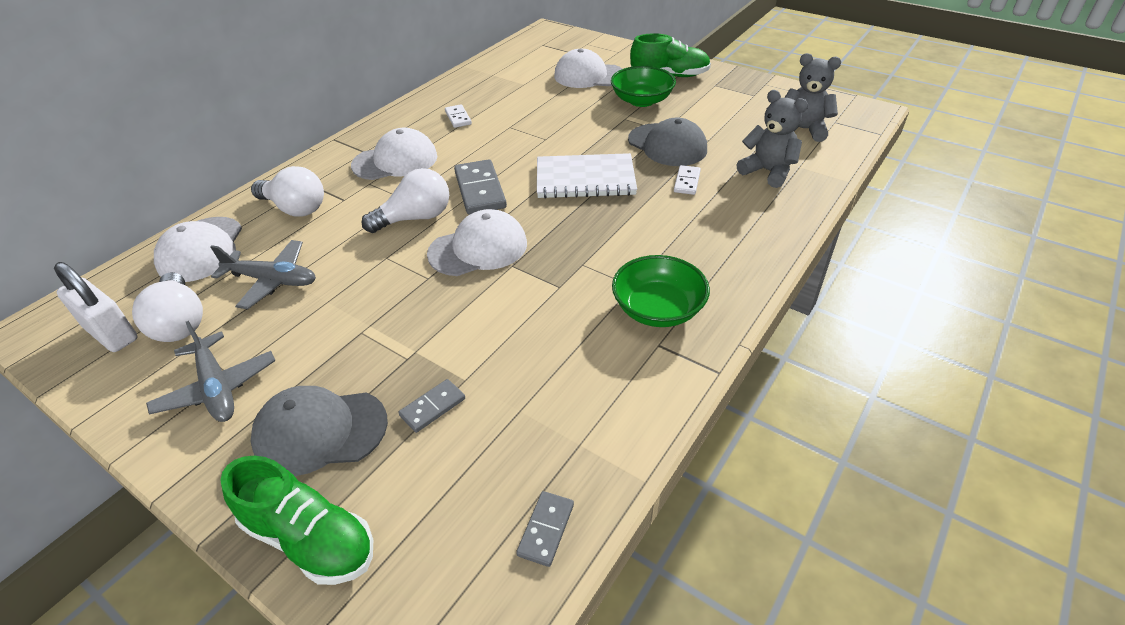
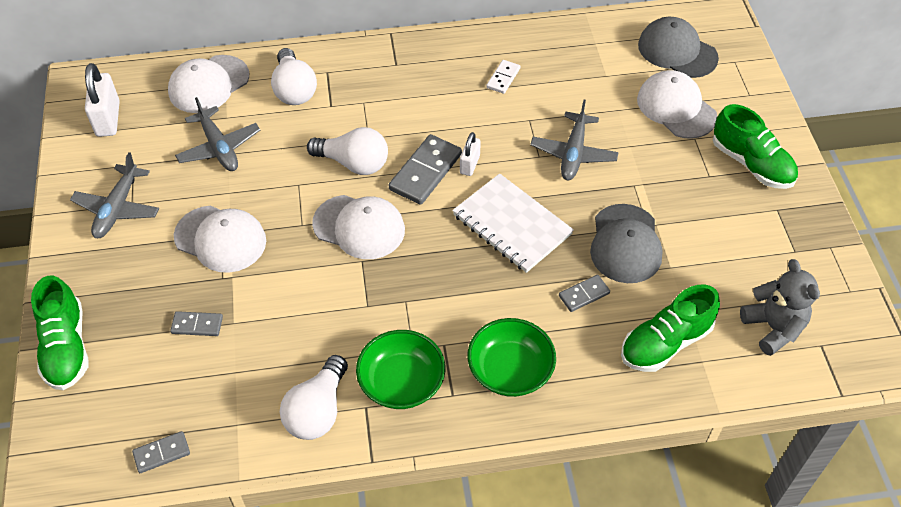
camera: 45 degrees right, 10 degrees up
white light bulb [132,272,203,342] -> white light bulb moved to [280,355,348,440]
grey cap [250,386,388,476] -> grey cap moved to [638,17,719,78]
white cap [351,128,437,180] -> white cap moved to [174,206,266,273]
green bowl [611,66,676,107] -> green bowl moved to [467,318,556,397]
white domino [674,165,701,195] -> grey domino [559,275,610,312]
grey teddy bear [737,90,808,188] -> green shoe [621,285,720,372]
none -> white padlock [460,132,481,176]
none -> grey plane [530,100,619,180]

